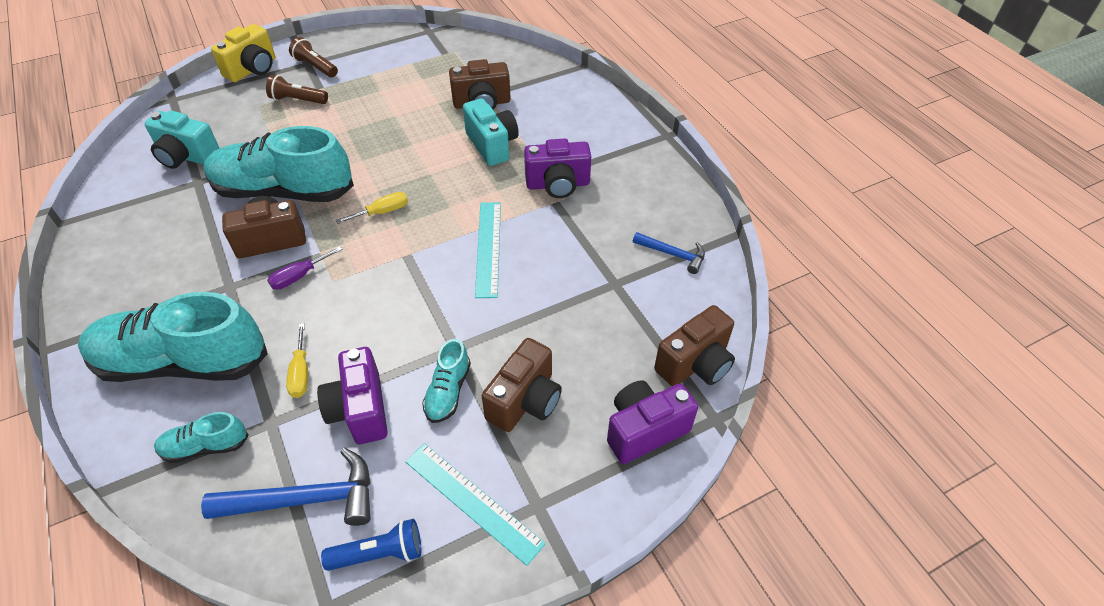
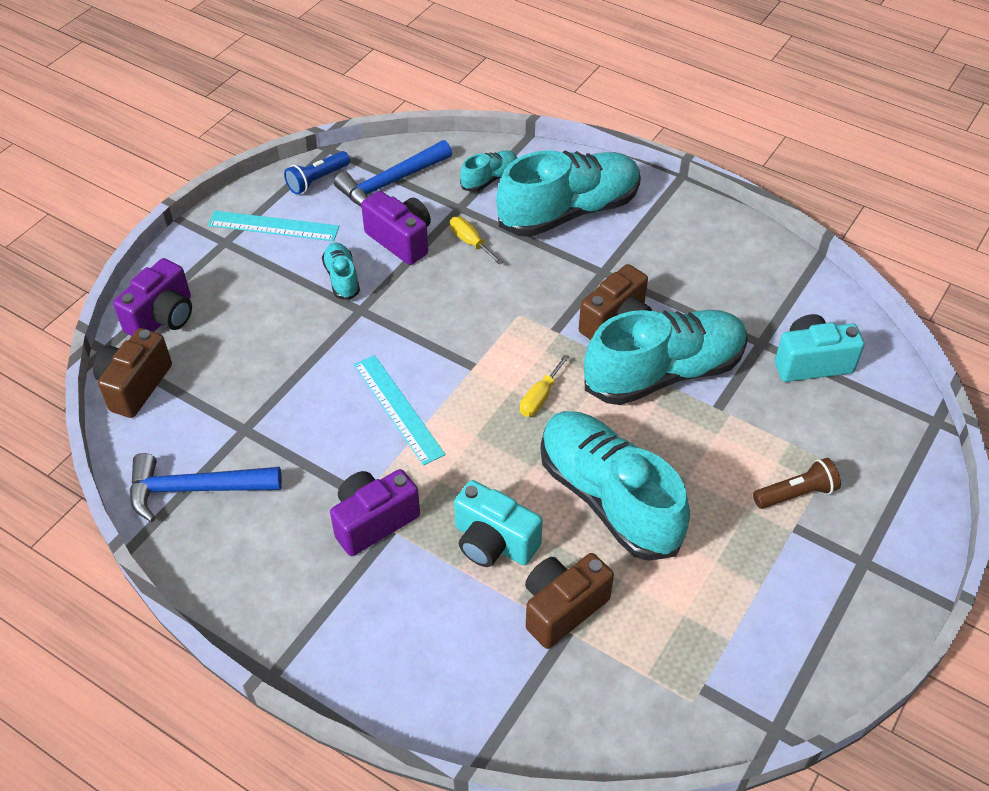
camera: 150 degrees right, 0 degrees up
yellow camera [211,24,275,82] -> none
purple screwdriver [267,246,342,290] -> none
brown flashlight [289,37,338,77] -> none
brown camera [482,338,562,432] -> none
blue hammer [633,232,705,274] -> blue hammer [130,453,282,522], size x1.70
none -> turquoise shoe [541,411,690,561]

